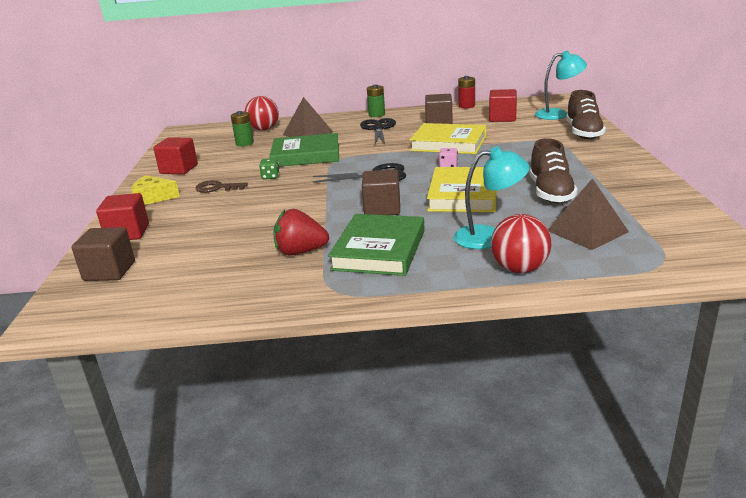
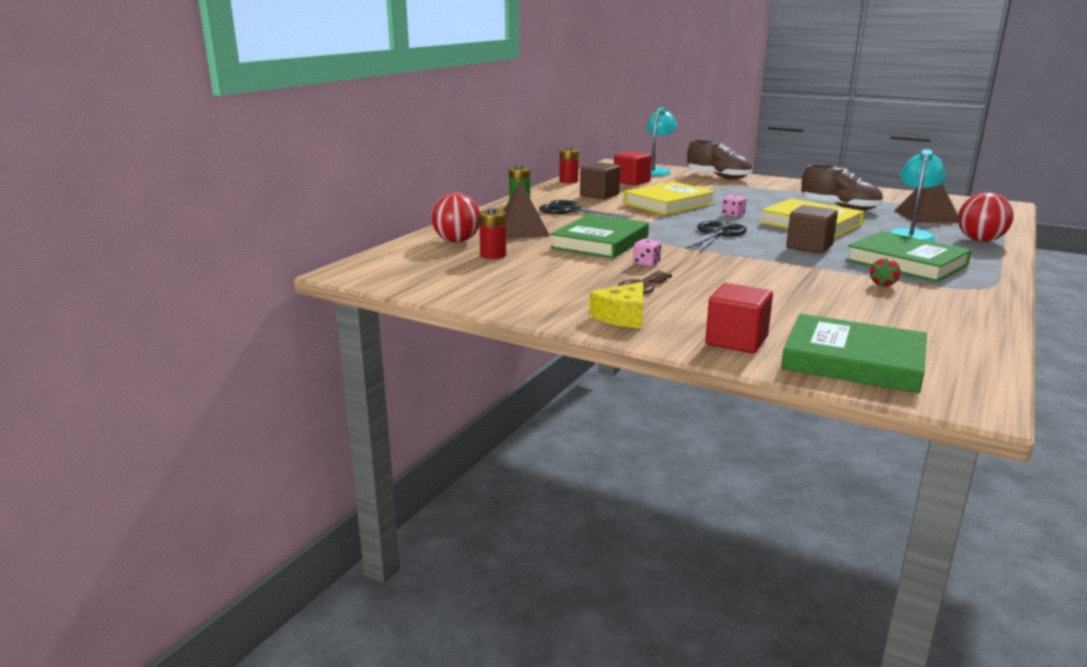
camera: 60 degrees left, 5 degrees down
brown cube [72,227,135,281] -> green book [781,314,927,393]
red cube [153,137,198,175] -> none
green battery [231,111,254,146] -> red battery [479,208,506,259]
green dice [259,158,280,179] -> pink dice [633,239,661,266]
red strawberry [273,209,329,255] -> red strawberry [870,258,901,286], size x0.56

